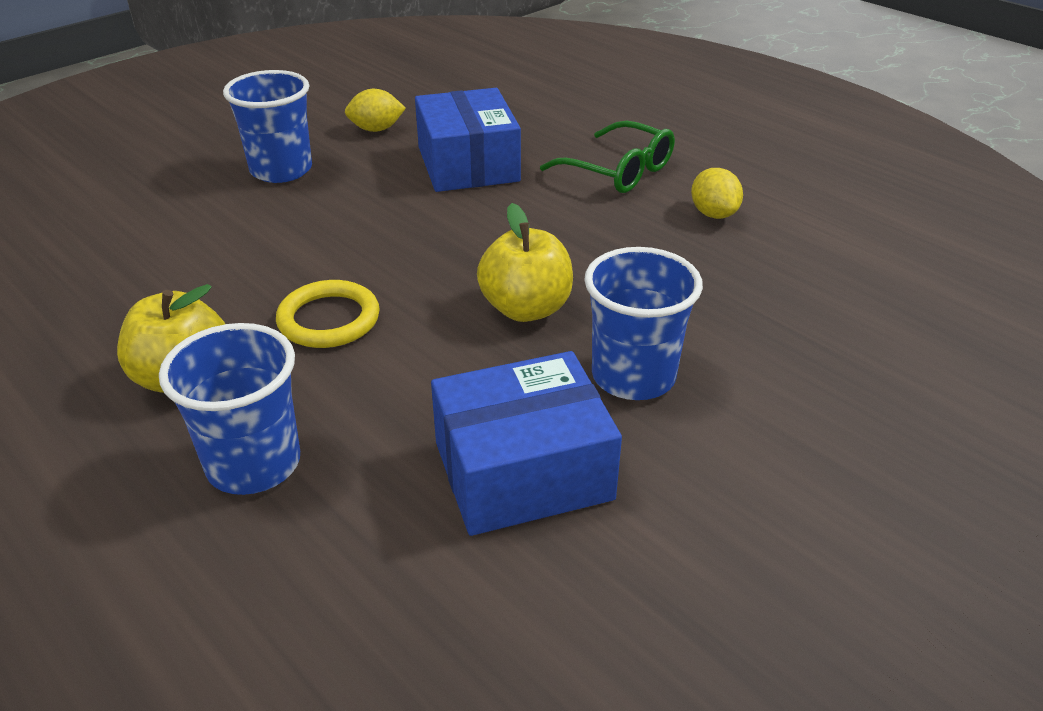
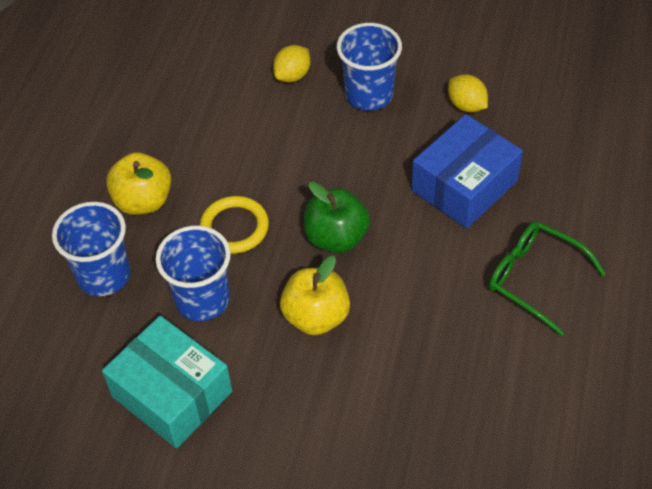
camera: 60 degrees right, 15 degrees up
blue box [431,351,622,536] -> turquoise box [102,316,232,448]
green glasses [540,121,675,193] -> green glasses turned 120 degrees clockwise [489,221,606,336]
blue cup [584,247,703,400] -> blue cup moved to [155,226,231,321]
yellow lemon [691,168,743,219] -> yellow lemon moved to [273,45,310,82]
none -> green apple [304,182,370,253]

